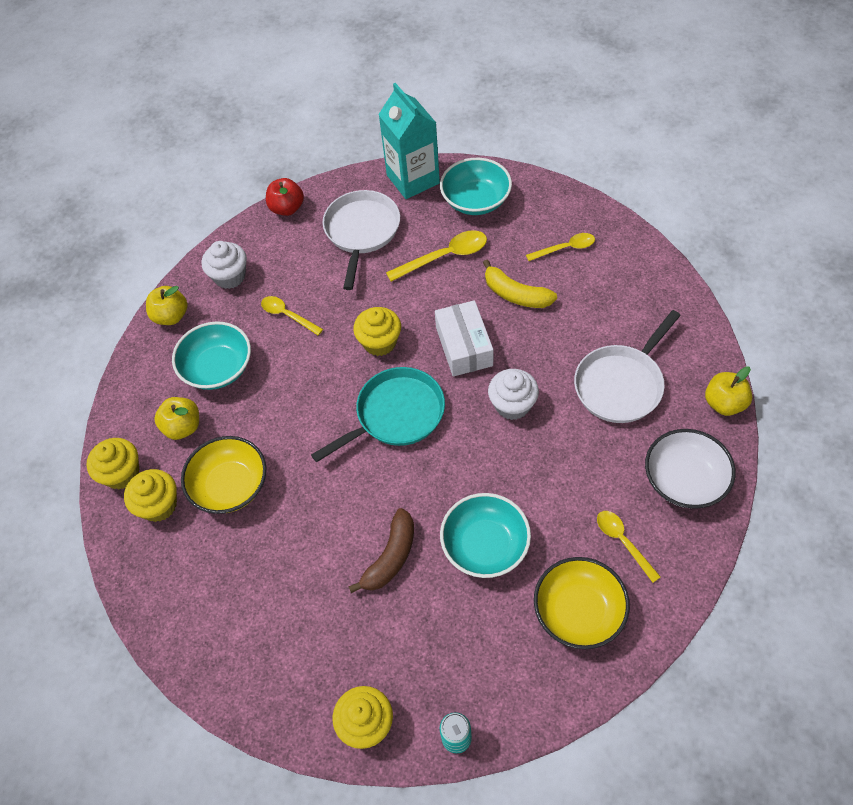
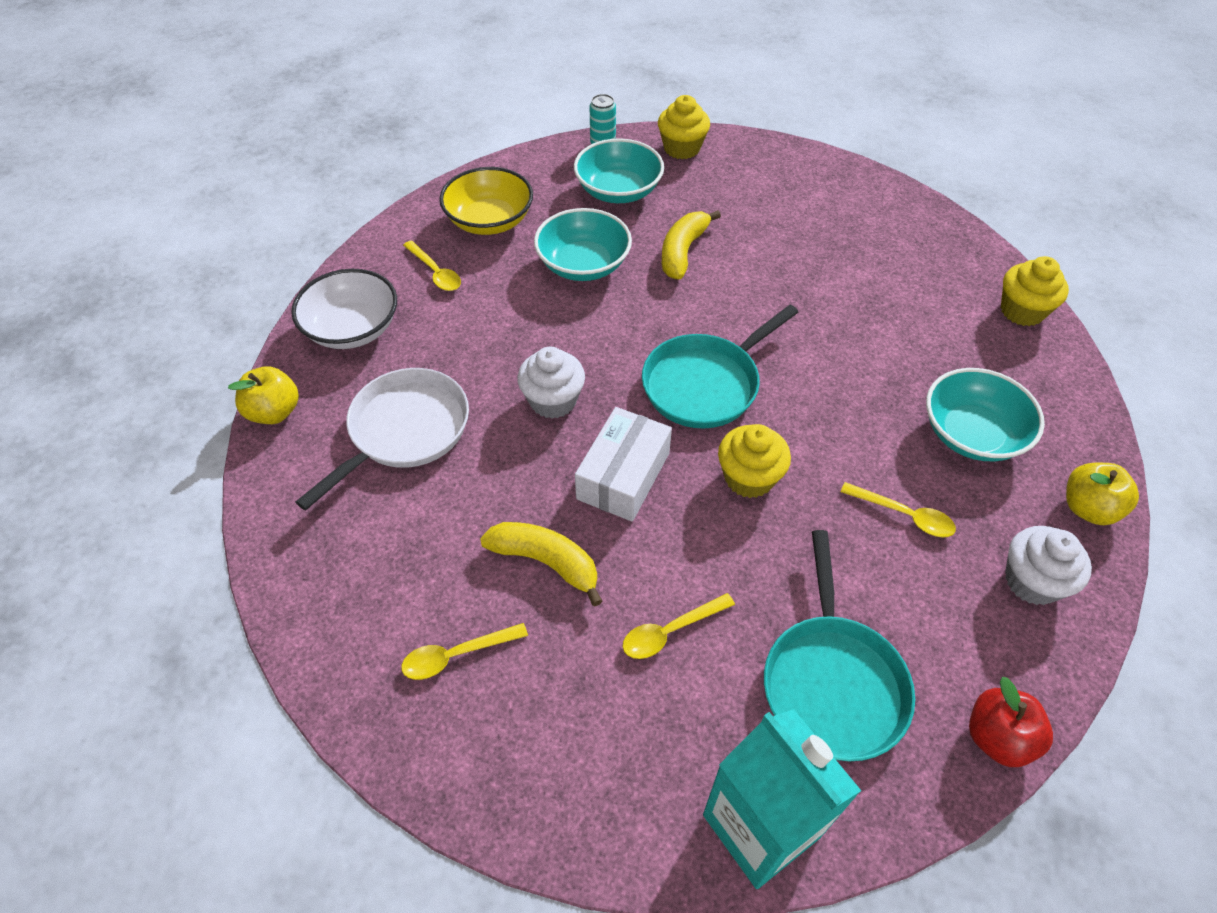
camera: 170 degrees right, 5 degrees down
yellow cupcake [124,469,177,522] -> none
yellow apple [154,397,199,440] -> none
yellow bowl [181,436,266,514] -> none
white pan [323,190,400,290] -> turquoise pan [764,530,915,762]
brown banana [348,508,414,593] -> yellow banana [662,210,721,280]
yellow spoon [386,230,487,282] -> yellow spoon [623,593,735,659], size x0.66
white box [435,300,493,377] -> white box turned 45 degrees clockwise [575,407,672,522]
turquoise bowl [440,158,512,215] -> turquoise bowl moved to [574,138,664,203]

